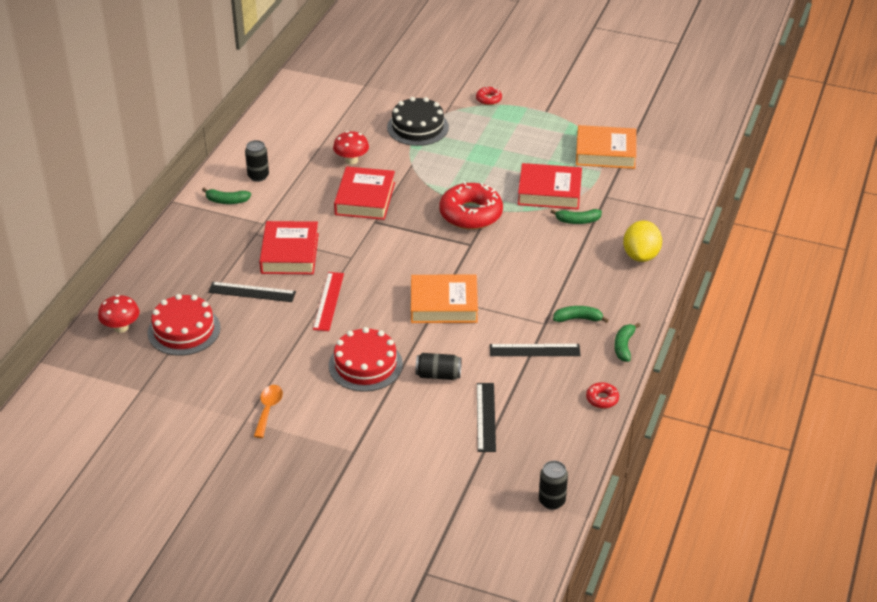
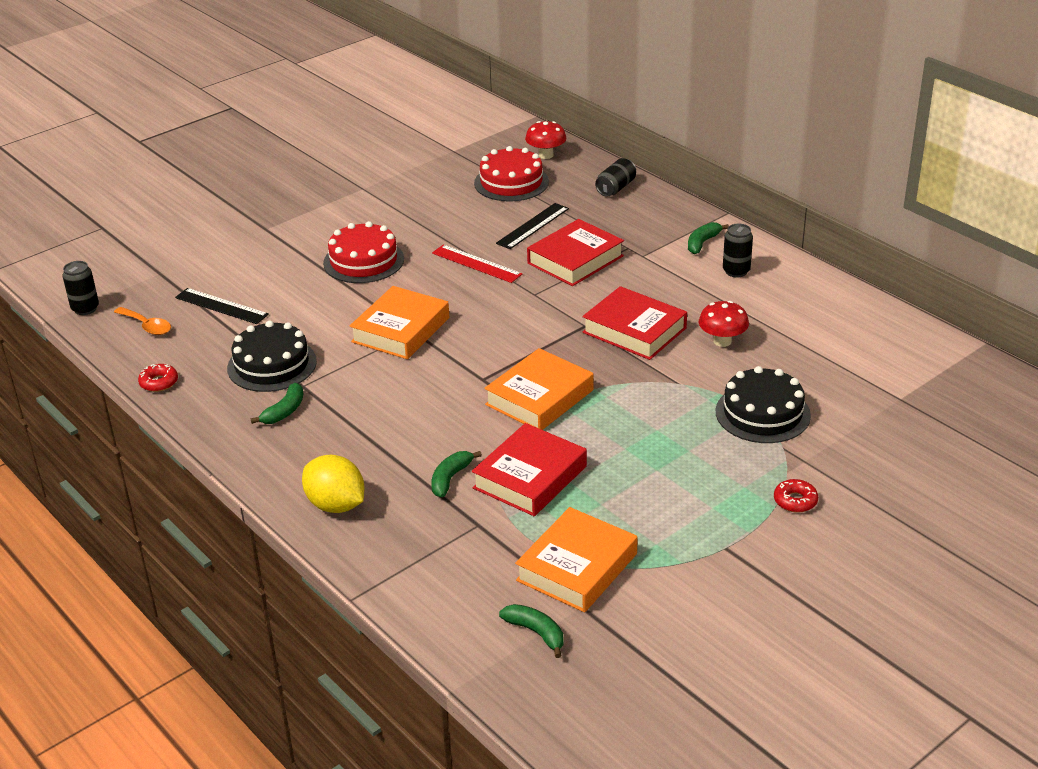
camera: 120 degrees right, 5 degrees down
orange spoon [254,385,283,438] -> orange spoon moved to [114,307,171,335]
red book [259,221,319,274] -> red book turned 75 degrees counterclockwise [527,219,624,286]
black can [416,353,462,380] -> black can moved to [595,158,636,197]
red donut [439,181,503,230] -> orange book [484,348,594,430]
black ruler [490,344,581,356] -> black cake [227,321,317,392]
green banana [614,323,641,362] -> green banana moved to [499,604,563,658]

